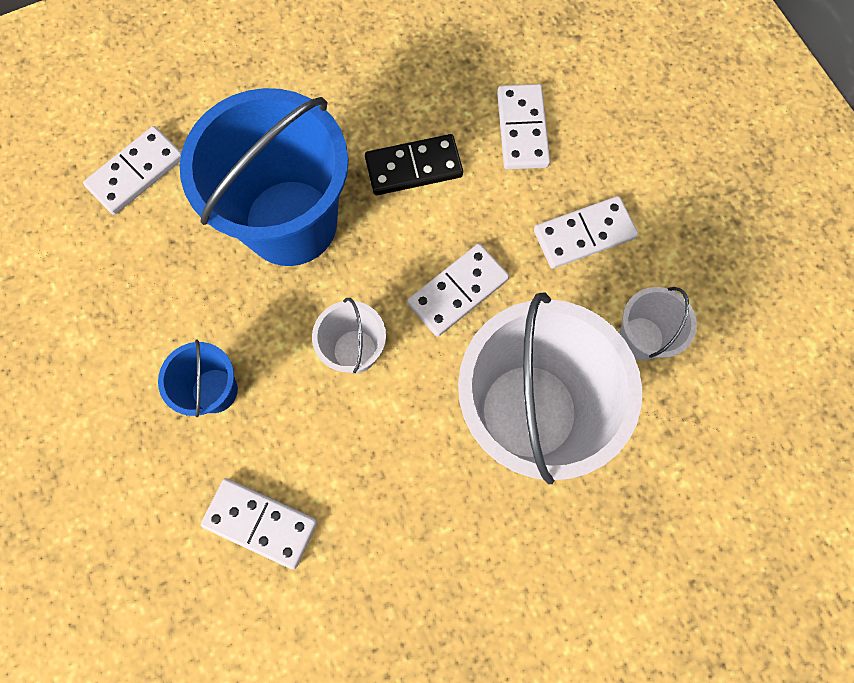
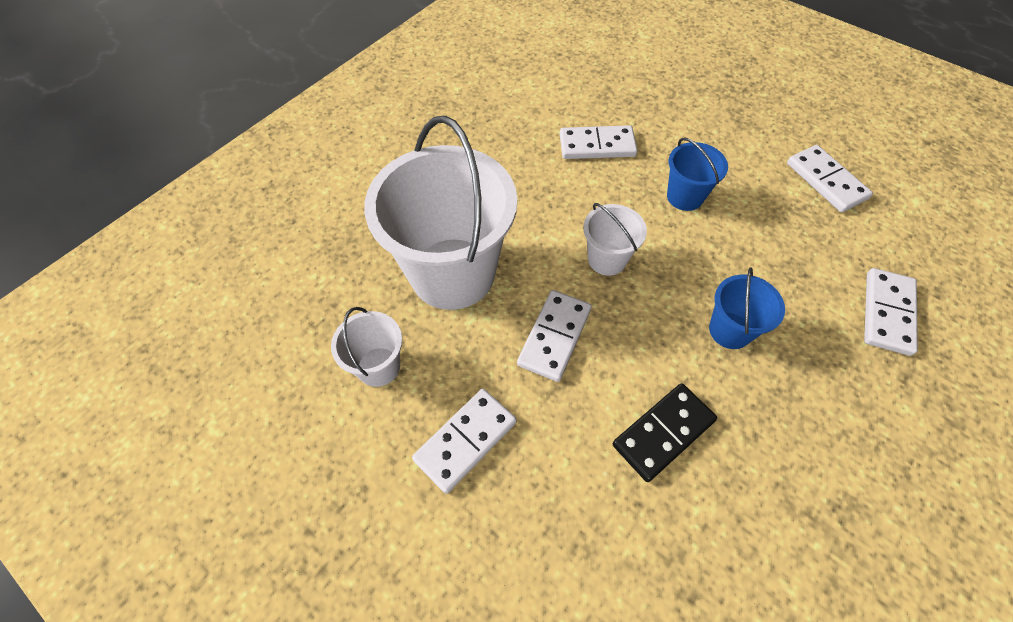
camera: 155 degrees right, 15 degrees down
blue bucket [180,88,348,266] -> blue bucket [709,268,785,349], size x0.46
white domino [497,84,550,170] -> white domino moved to [787,145,873,212]

